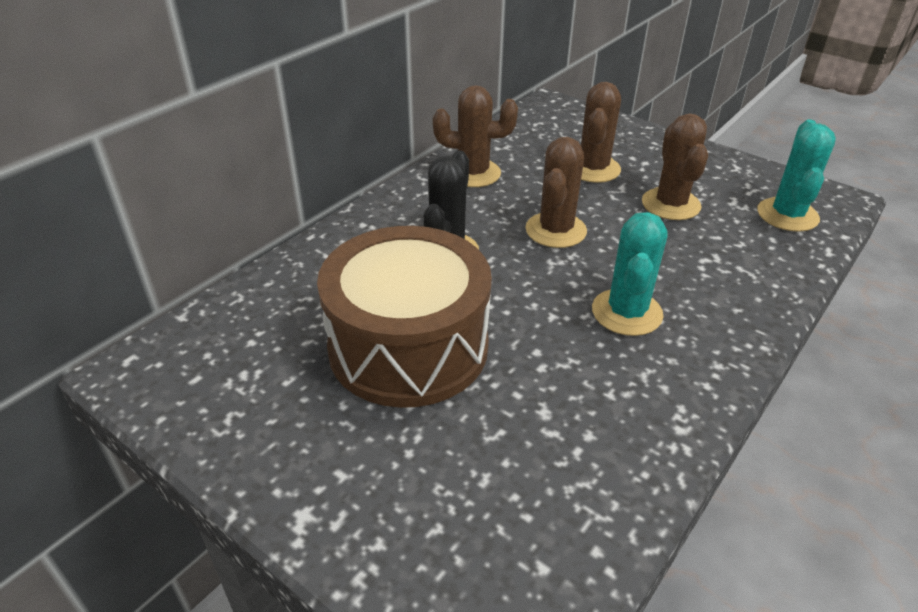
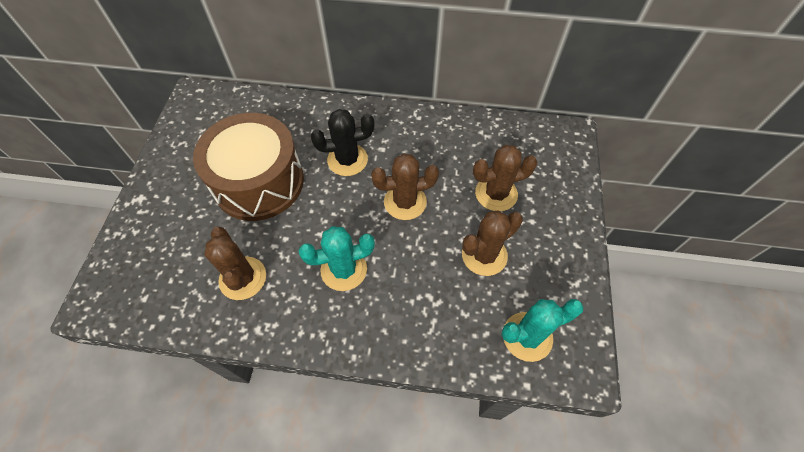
camera: 60 degrees right, 20 degrees up
brown cactus [433,85,518,187] -> brown cactus moved to [204,227,266,300]

